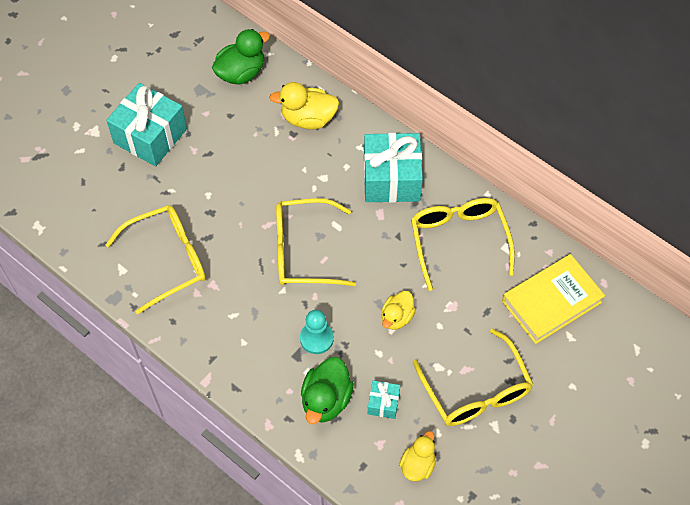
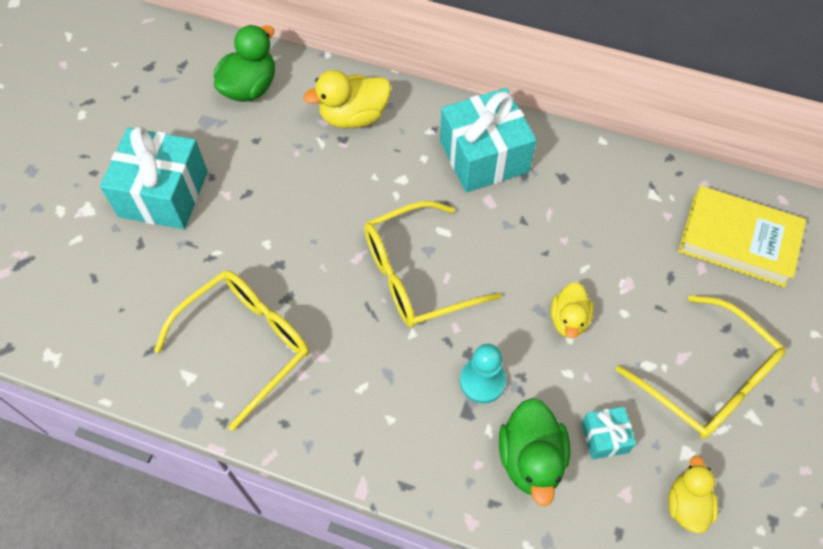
camera: 20 degrees left, 0 degrees up
yellow glasses [411,198,515,291] -> none
yellow book [502,254,605,344] -> yellow book turned 75 degrees clockwise [678,186,806,288]

